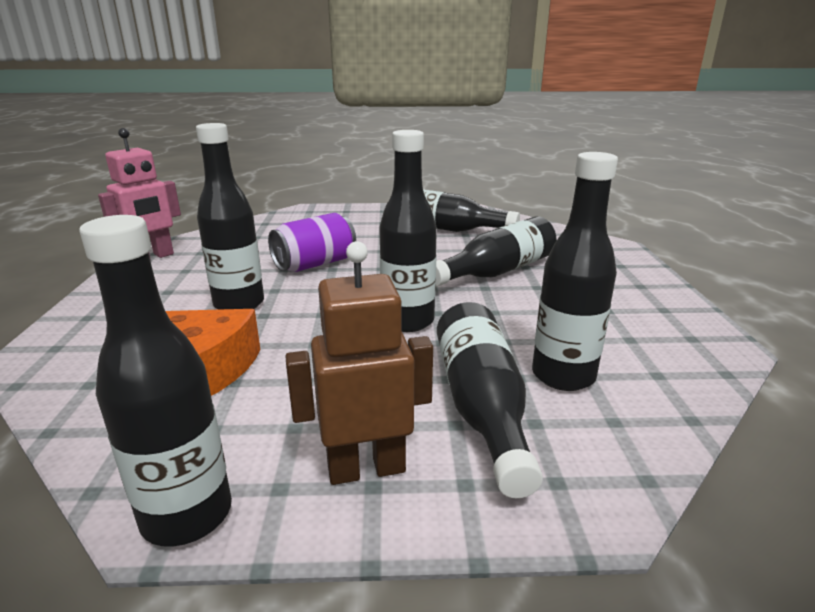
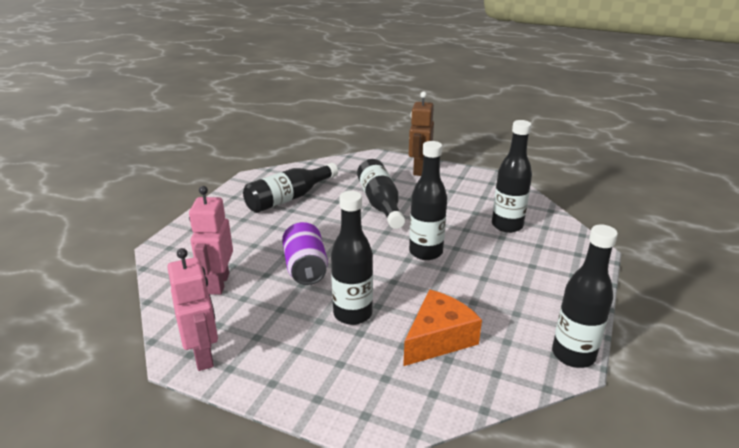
camera: 65 degrees left, 5 degrees up
brown robot [285,241,433,485] -> brown robot moved to [409,92,434,176]
black bottle [437,302,543,498] -> none
none -> pink robot [189,186,233,295]

